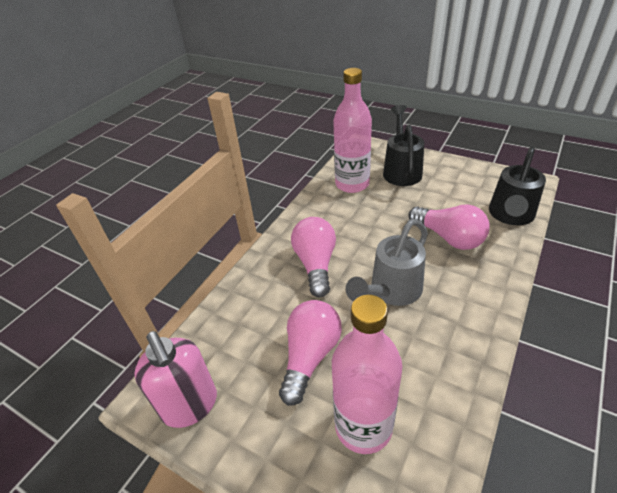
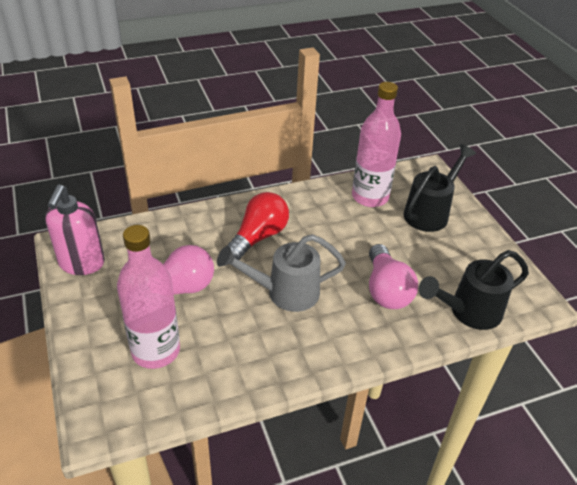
camera: 35 degrees right, 0 degrees up
pink light bulb [291,217,336,297] -> red light bulb [227,192,289,260]

